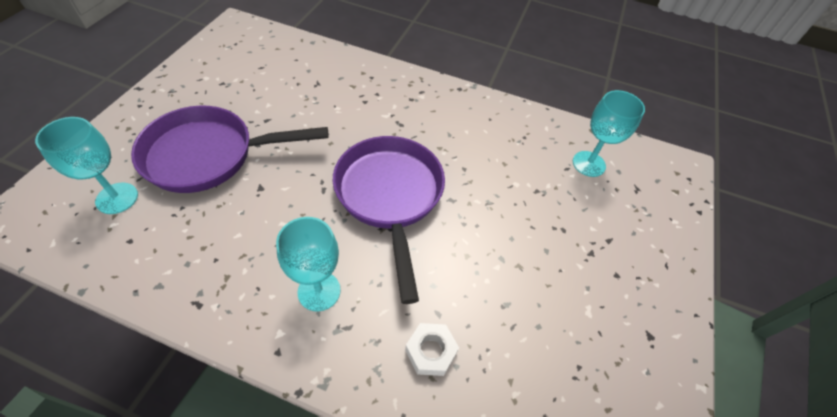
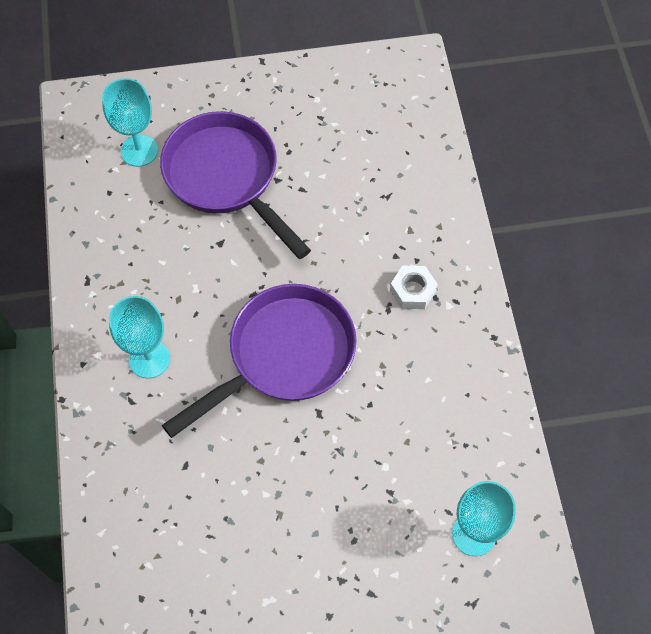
camera: 65 degrees right, 10 degrees up
white nut [405,323,459,376] -> white nut moved to [390,266,438,309]

